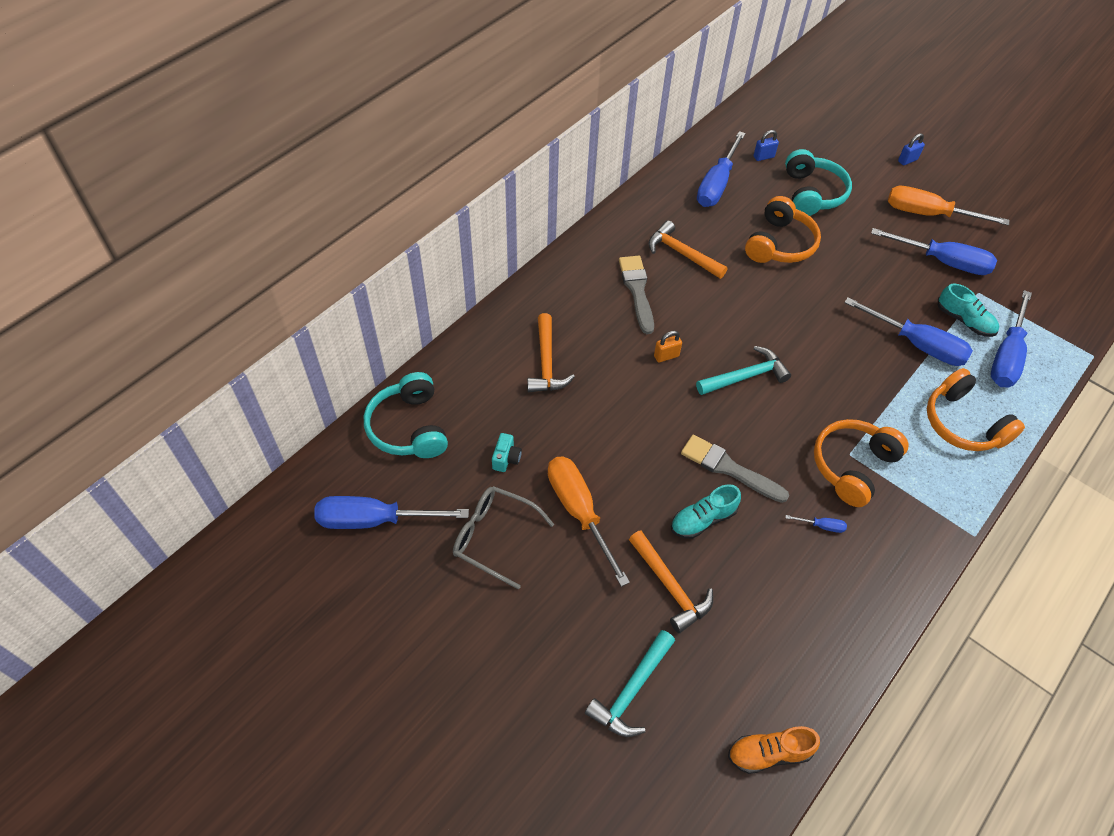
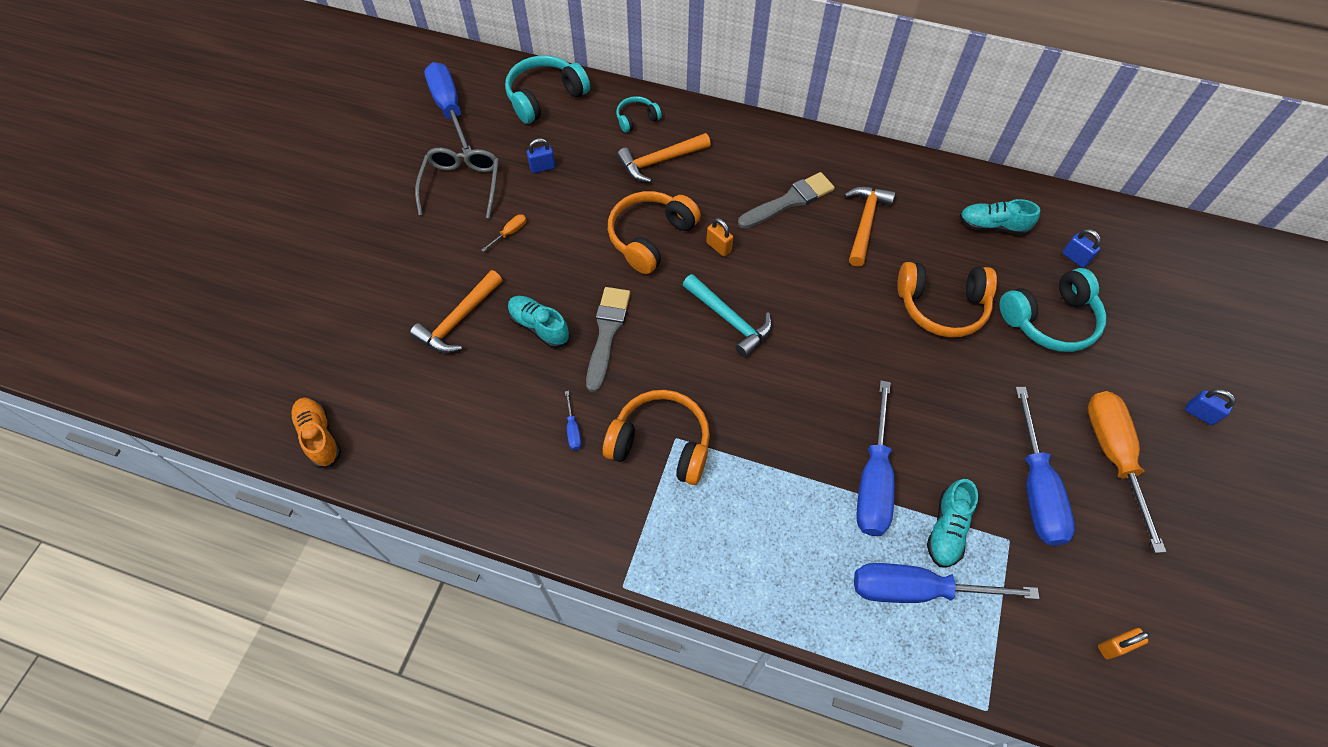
camera: 70 degrees right, 5 degrees up
turquoise camera [492,433,522,472] -> blue padlock [527,138,555,173]
orange screwdriver [548,456,630,587] -> orange screwdriver [481,215,526,252], size x0.40
turquoise hammer [585,630,675,737] -> none
blue screwdriver [697,131,746,207] -> turquoise shoe [959,199,1040,235]
orange headphones [927,368,1025,451] -> orange headphones moved to [608,191,701,274]
none -> turquoise headphones [616,96,662,133]
none -> orange padlock [1098,628,1150,659]

